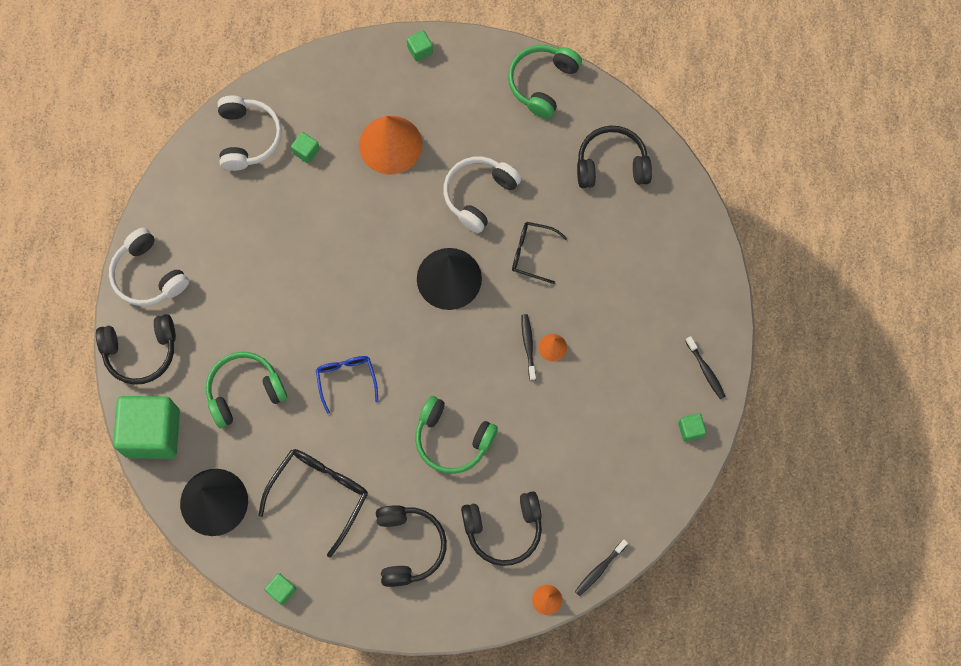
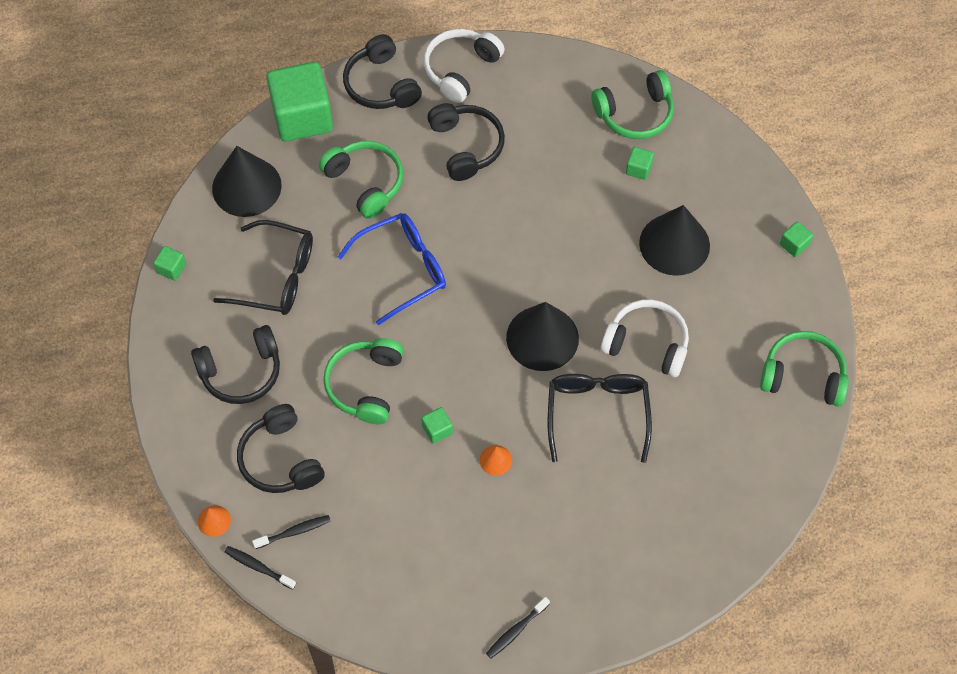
camera: 75 degrees right, 10 degrees down
white headphones [218,96,282,171] -> green headphones [592,70,674,139]
blue glasses [316,356,378,414] -> blue glasses [338,213,446,325], size x1.59
orange cone [359,116,422,175] -> black cone [639,205,710,276]
black glasses [512,222,567,284] -> black glasses [548,374,652,463], size x1.59
black toothbrush [522,314,536,381] -> black toothbrush moved to [252,515,331,549]
black headphones [577,126,652,188] -> black headphones moved to [427,103,505,181]
green cube [678,413,706,442] -> green cube moved to [421,407,453,444]

